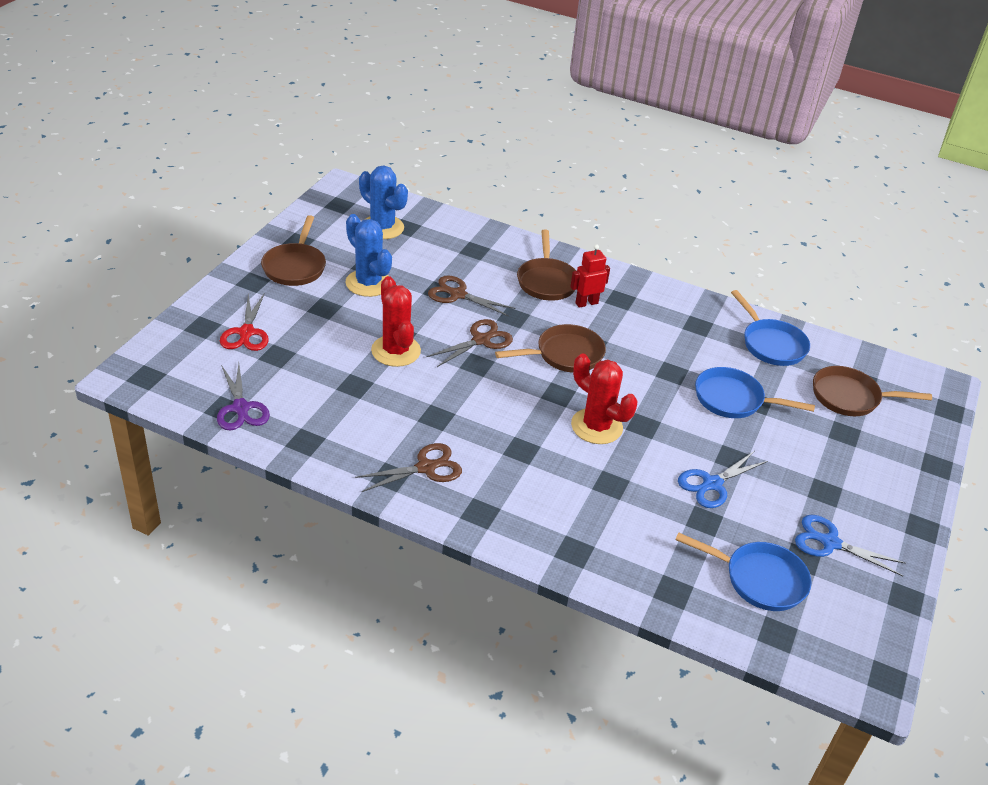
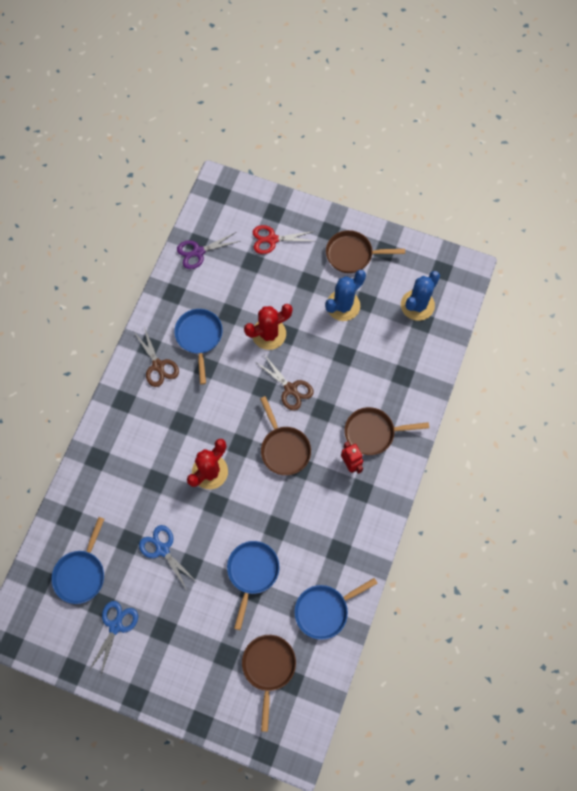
camera: 90 degrees right, 30 degrees up
brown scissors [428,276,515,316] -> none
none -> blue pan [174,309,222,384]

